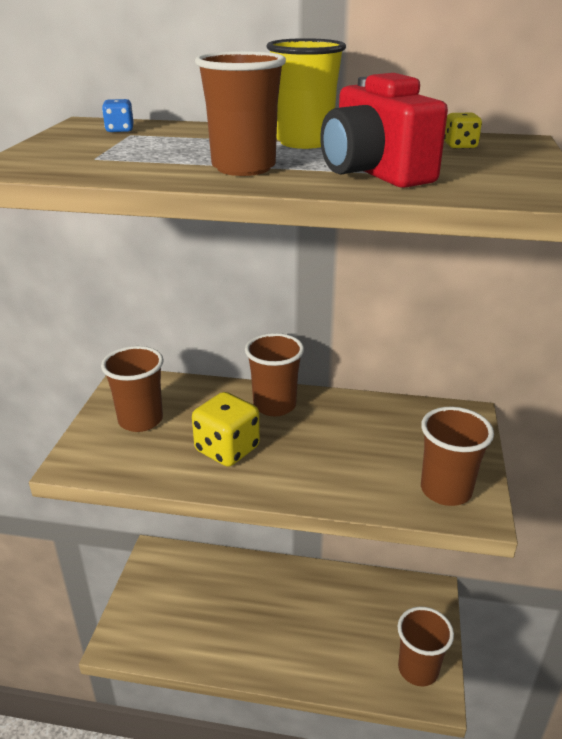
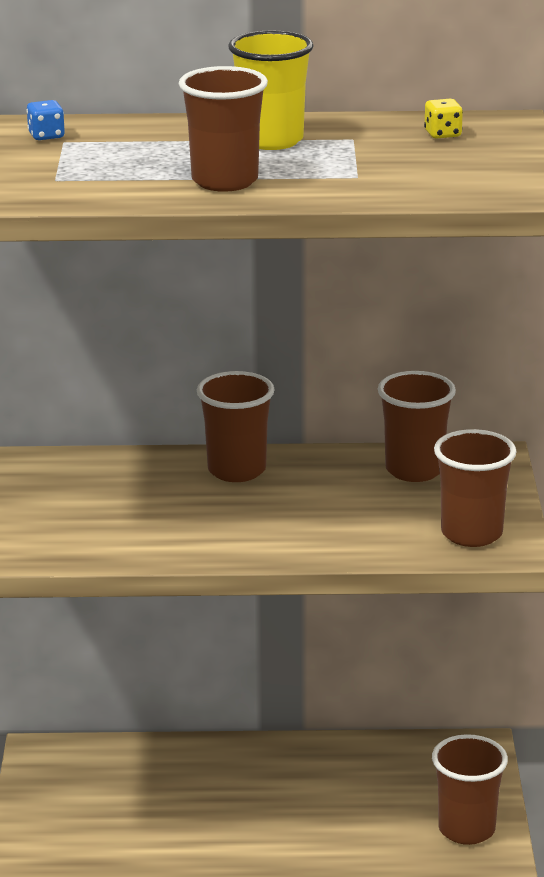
camera: 10 degrees left, 5 degrees down
brown cup [101,346,163,432] -> brown cup moved to [378,371,456,482]
yellow dice [192,392,260,467] -> none
red camera [320,73,448,188] -> none

